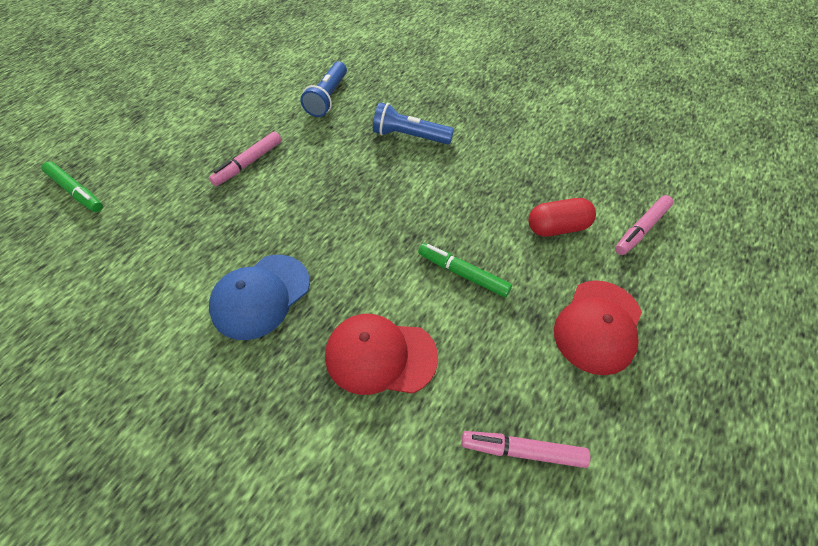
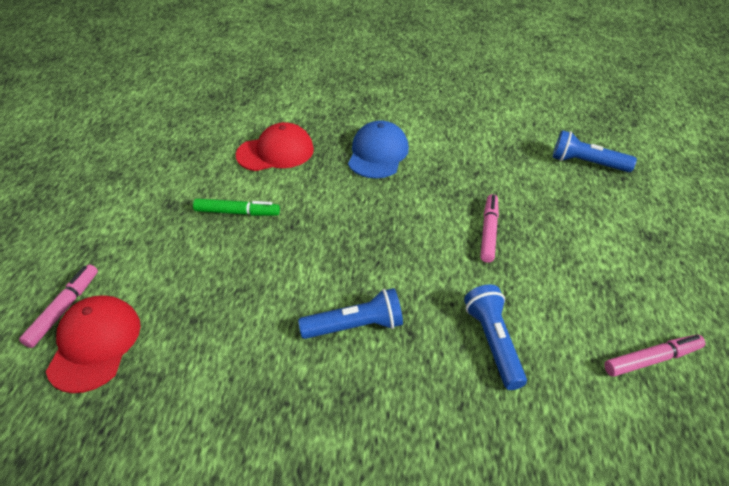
camera: 155 degrees right, 10 degrees down
green marker [42,162,103,212] -> blue flashlight [553,130,637,172]
pink marker [462,431,590,468] -> pink marker moved to [604,335,705,377]
red capsule [528,198,596,237] -> none
red cap [554,280,642,375] -> red cap moved to [46,296,141,393]

